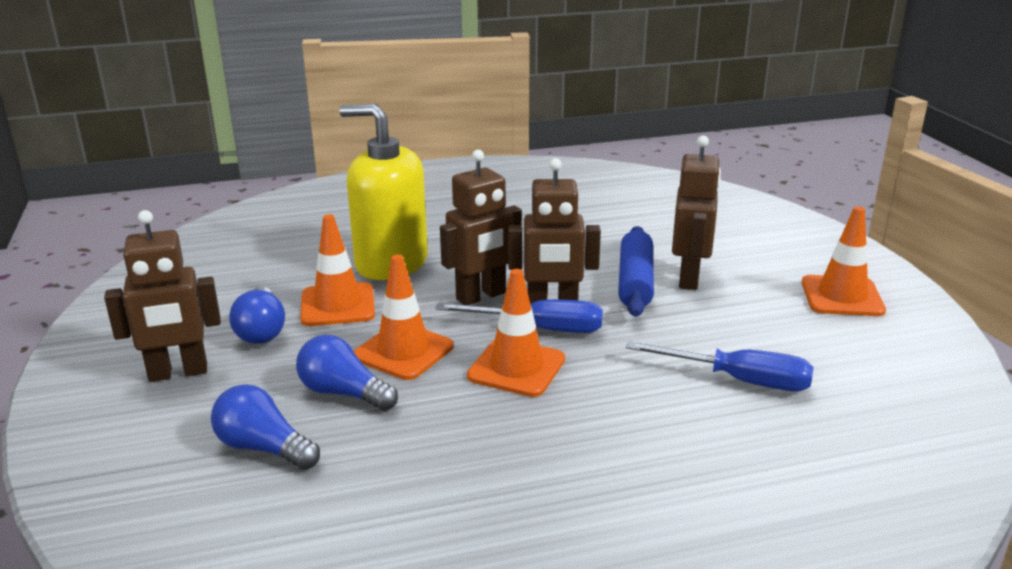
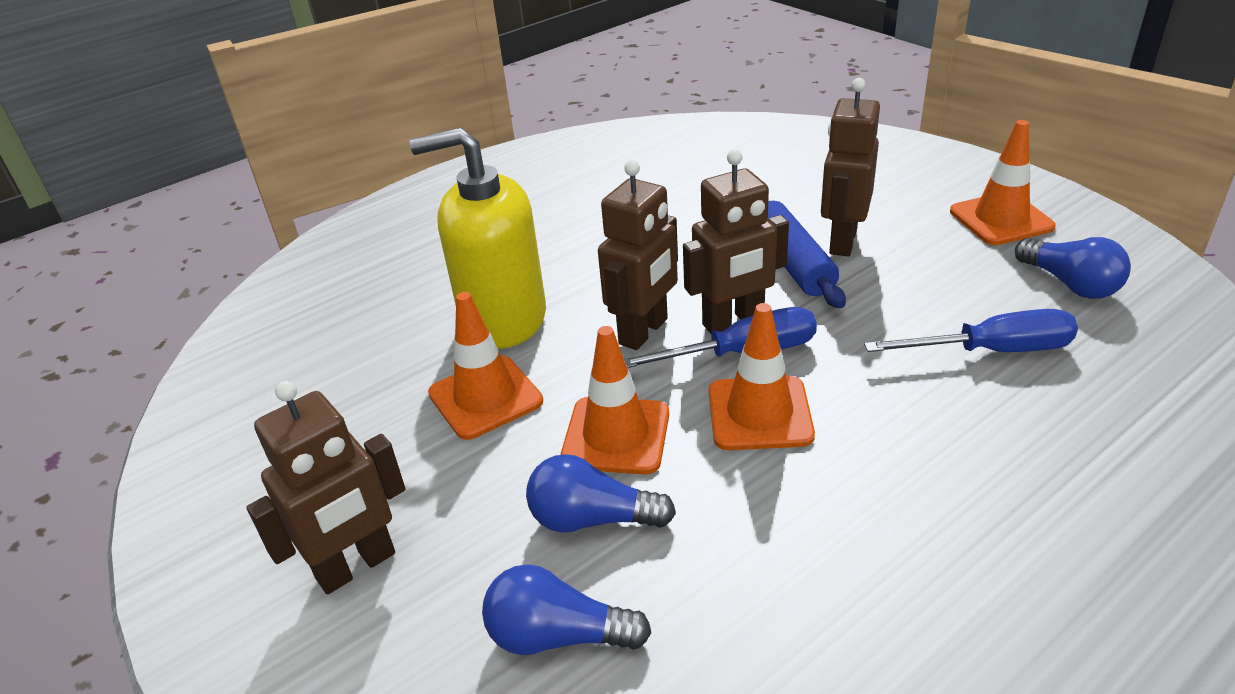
camera: 20 degrees left, 10 degrees up
blue light bulb [229,287,285,344] -> blue light bulb moved to [1015,237,1131,299]
brown robot [672,135,721,290] -> brown robot turned 150 degrees counterclockwise [821,78,880,256]

